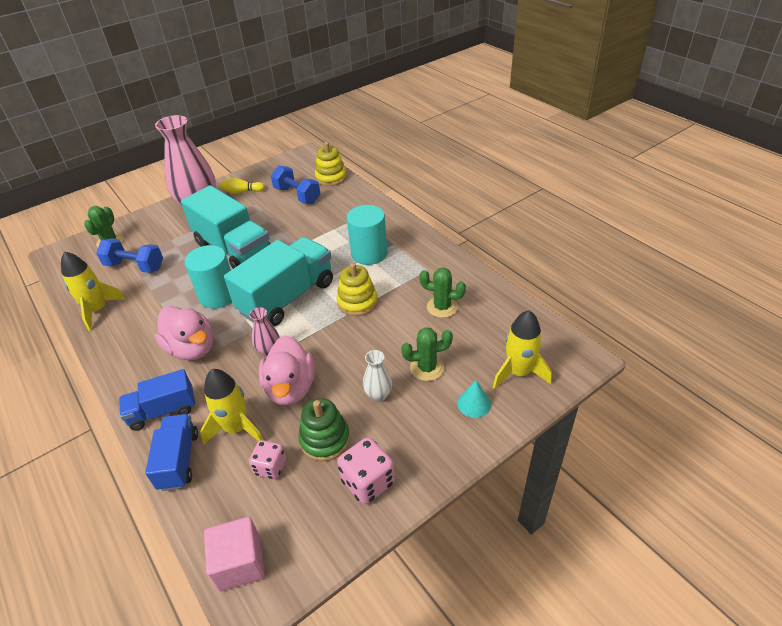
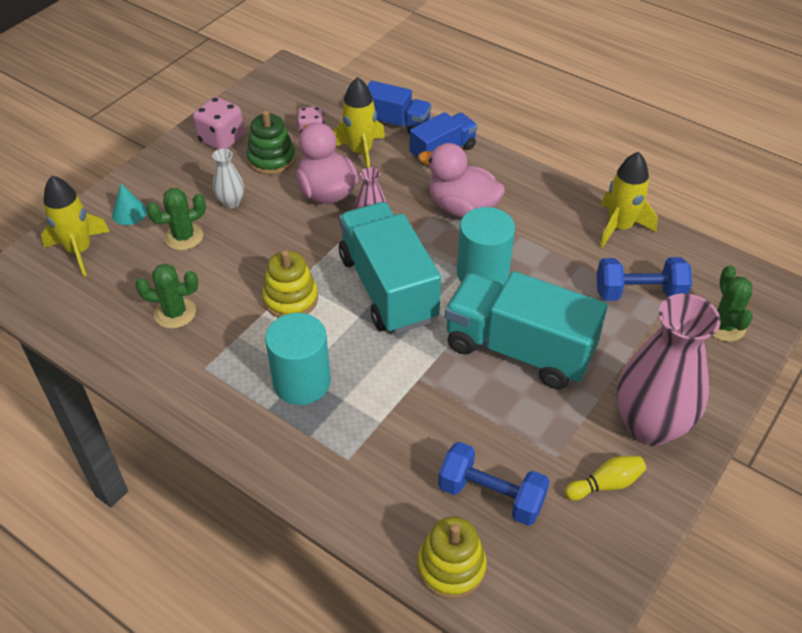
camera: 160 degrees right, 5 degrees up
blue truck [145,414,198,491] -> blue truck turned 45 degrees counterclockwise [367,81,431,135]
pink cube [204,517,265,592] -> none
turquoise truck [224,237,333,327] -> turquoise truck turned 135 degrees clockwise [339,202,441,334]

